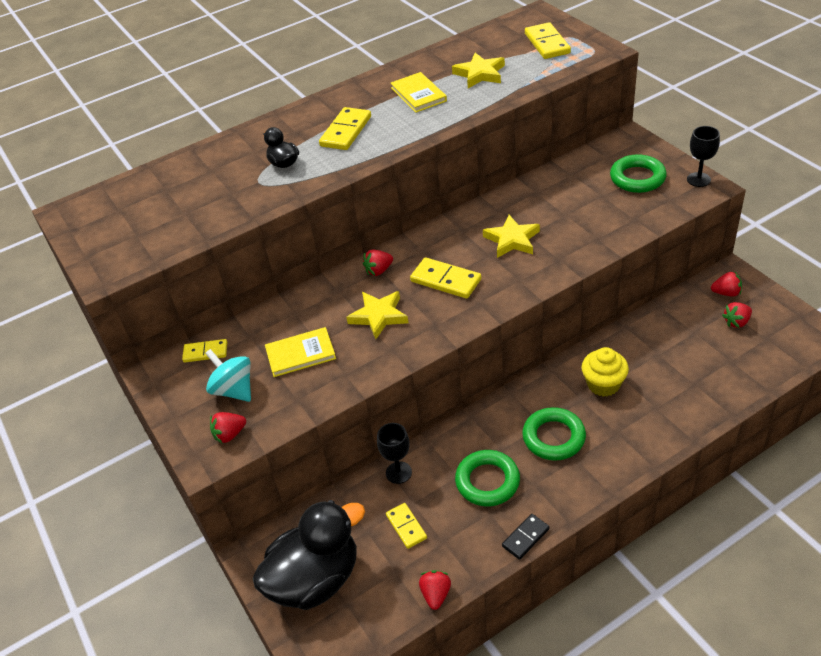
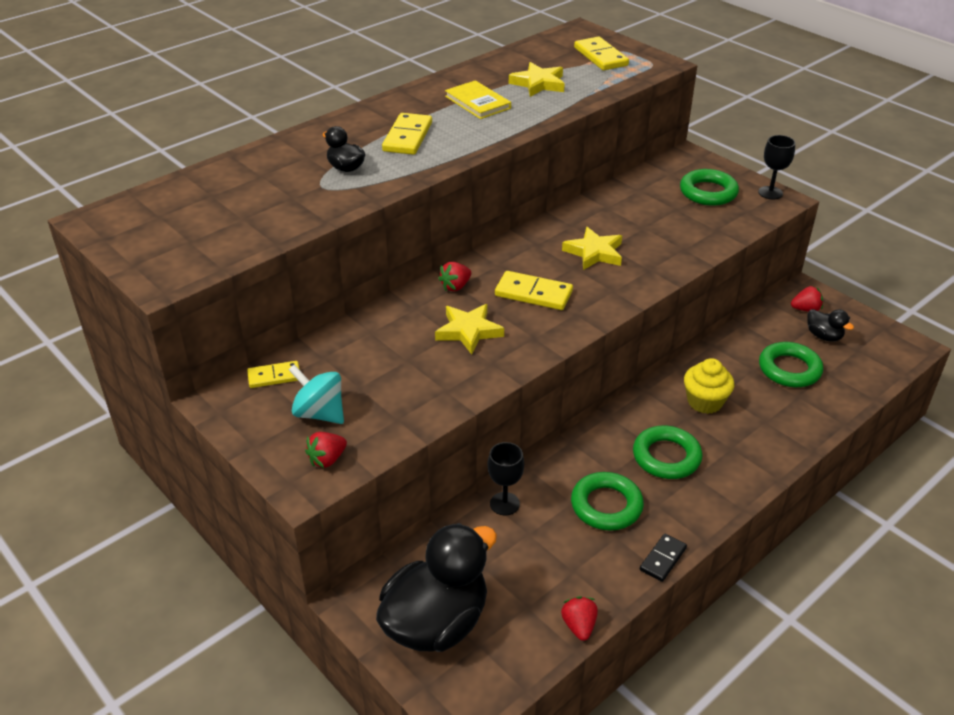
camera: 15 degrees left, 5 degrees down
yellow book [265,327,336,377] -> none
yellow domino [386,503,427,549] -> none
red strawberry [722,302,752,328] -> black duck [807,309,854,342]
none -> green ring [759,342,823,387]

